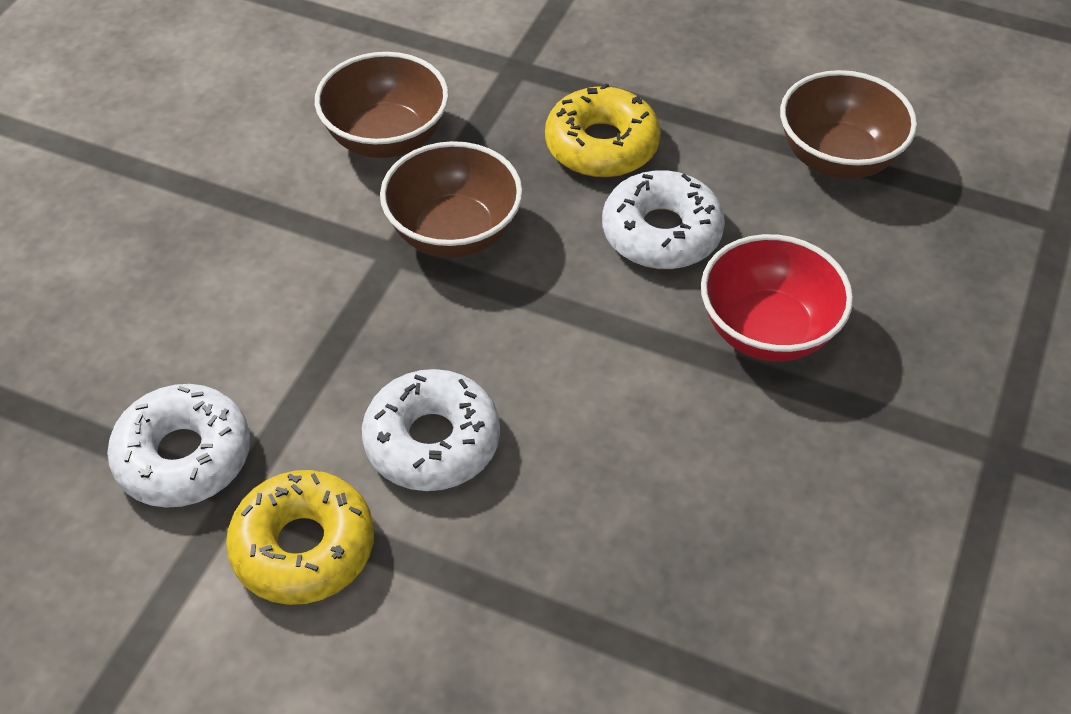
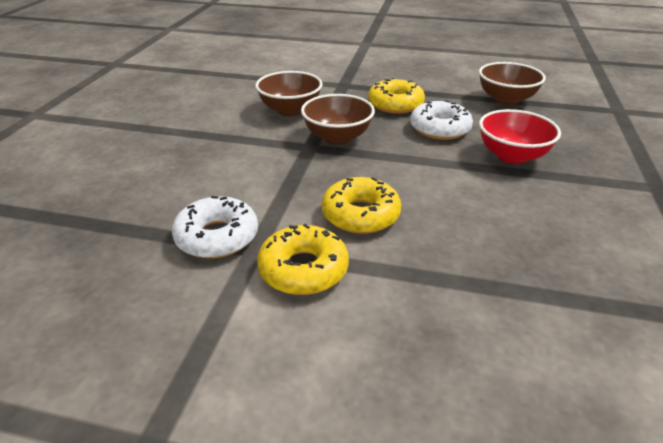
camera: 10 degrees left, 15 degrees down
white donut [362,369,500,491] -> yellow donut [322,177,401,234]

